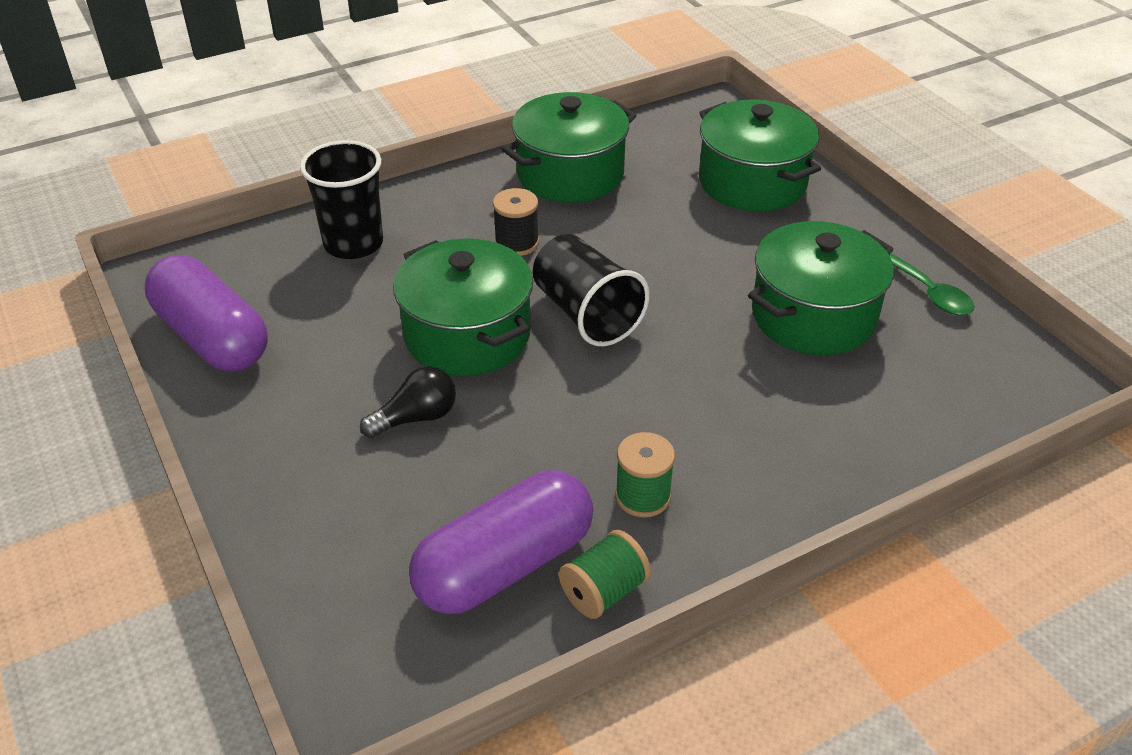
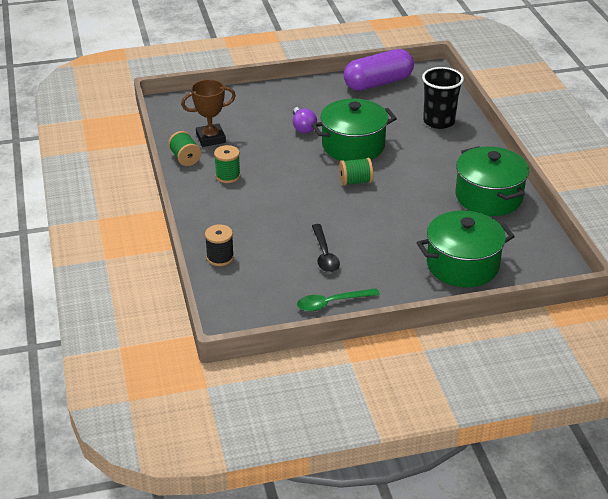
camera: 105 degrees right, 5 degrees down
black light bulb [360,366,456,438] -> purple light bulb [293,107,317,133]
purple capsule [409,470,593,614] -> brown trophy [181,79,236,147]
black spool [493,188,539,256] -> black spool moved to [205,224,234,266]
black cup [533,234,649,346] -> green spool [339,158,373,186]
green pot [748,221,894,355] -> black spoon [312,224,340,273]

